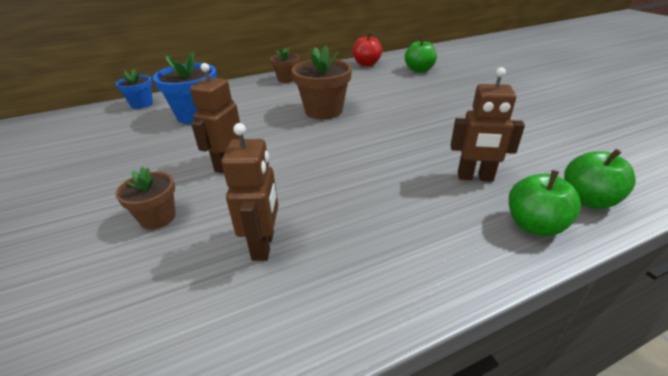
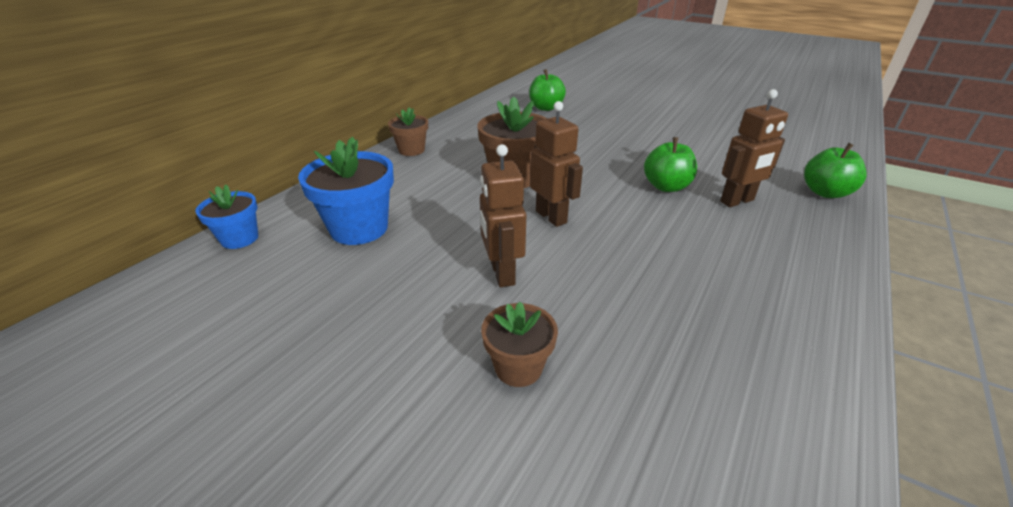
camera: 35 degrees left, 0 degrees up
brown robot [221,123,278,261] -> brown robot moved to [530,101,583,227]
red apple [352,32,382,66] -> none
green apple [509,170,581,236] -> green apple moved to [644,137,697,192]

